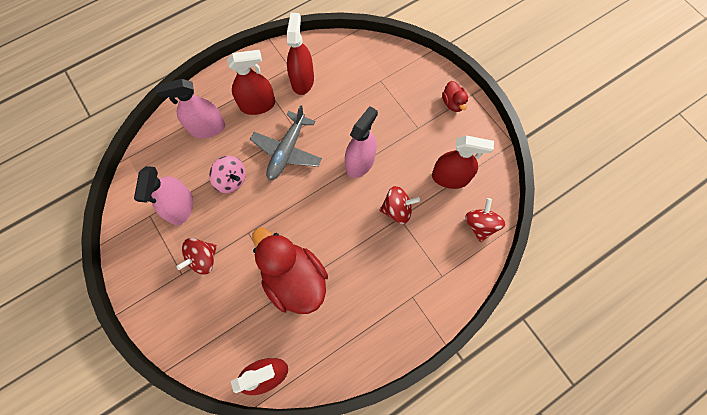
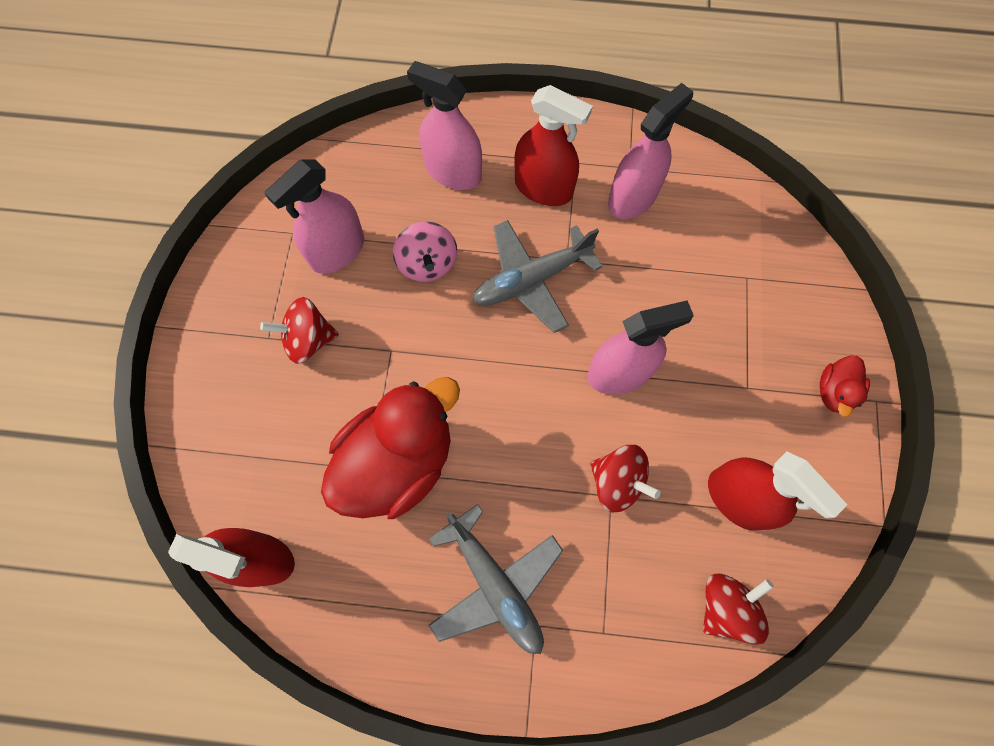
camera: 40 degrees right, 0 degrees up
red duck [252,228,328,314] -> red duck turned 45 degrees clockwise [321,377,460,519]
red spray bottle [287,13,314,95] -> pink spray bottle [608,83,693,219]
none -> grey plane [428,504,563,654]

